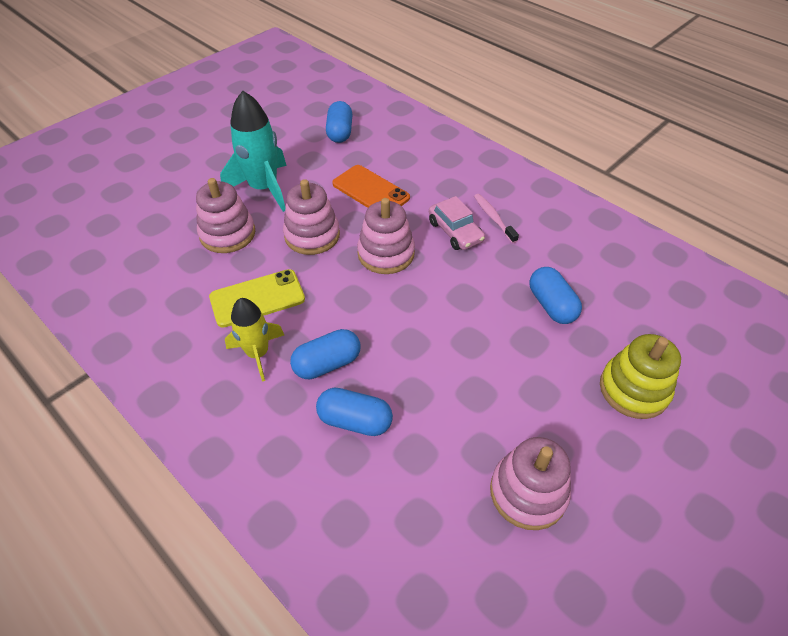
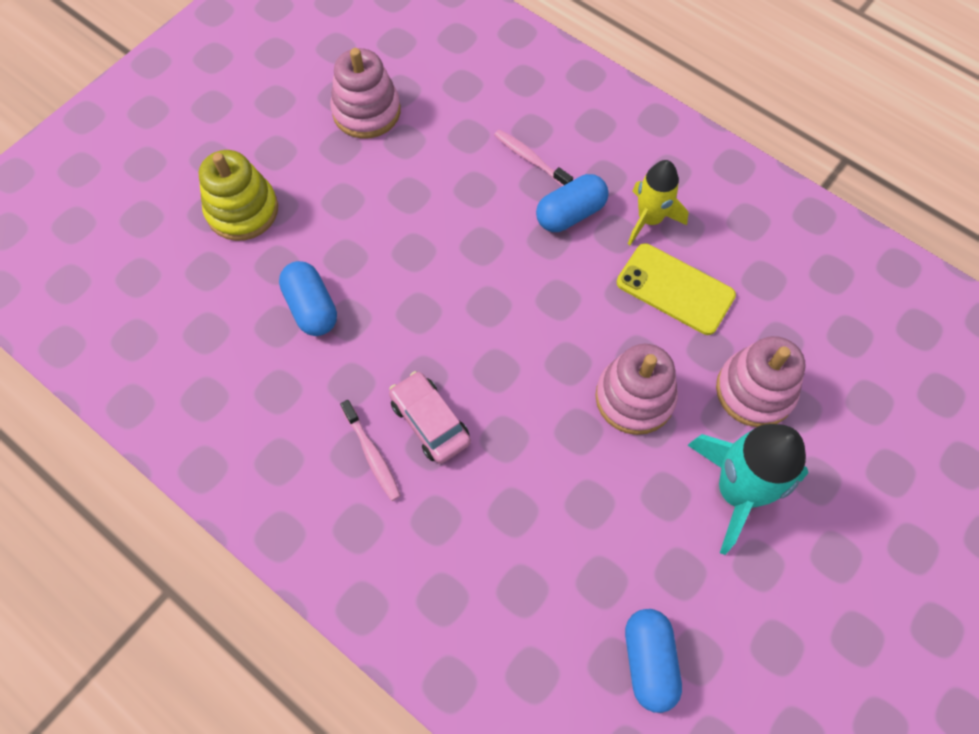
camera: 175 degrees right, 15 degrees up
yellow phone [209,269,305,328] -> yellow phone turned 60 degrees clockwise [617,243,736,335]
blue capsule [316,388,393,436] -> pink toothbrush [494,129,573,186]
orange phone [332,165,410,208] -> none
pink stacking toy [357,198,415,274] -> none

